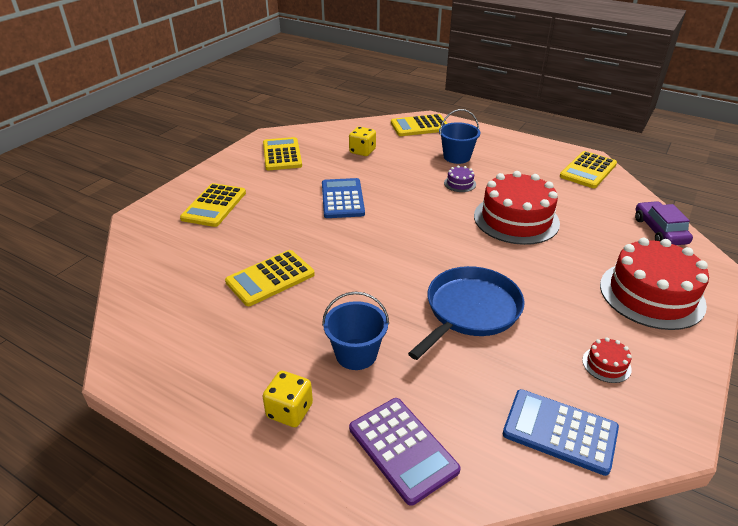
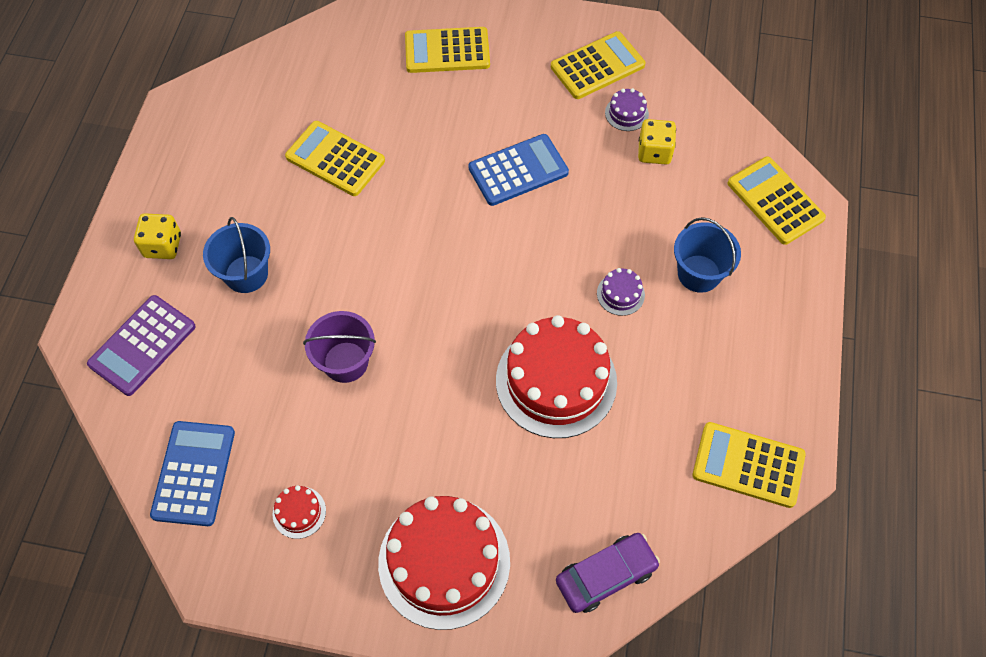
camera: 70 degrees right, 25 degrees up
blue pan [408,266,525,360] -> purple bucket [303,311,376,383]
none -> purple cake [605,88,649,131]

